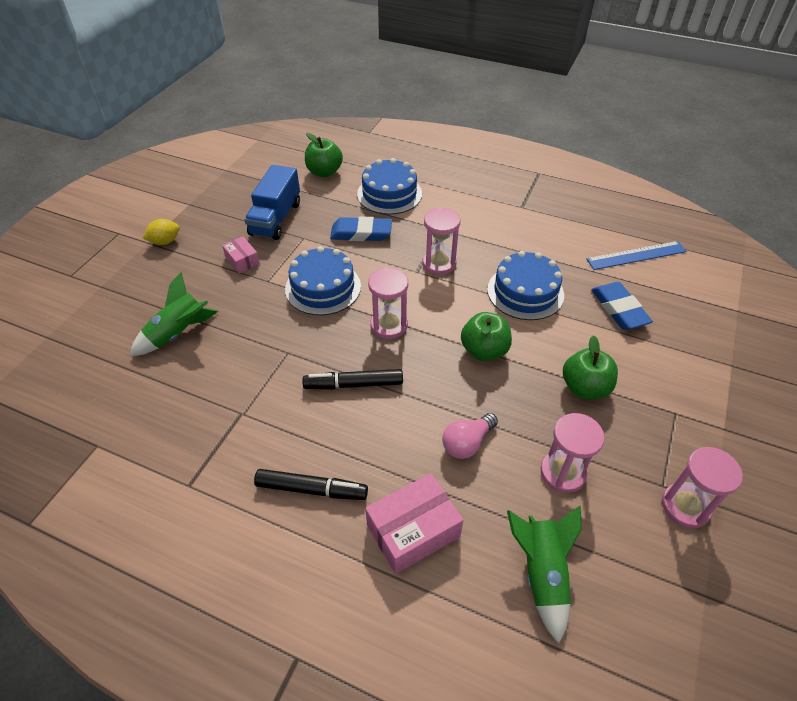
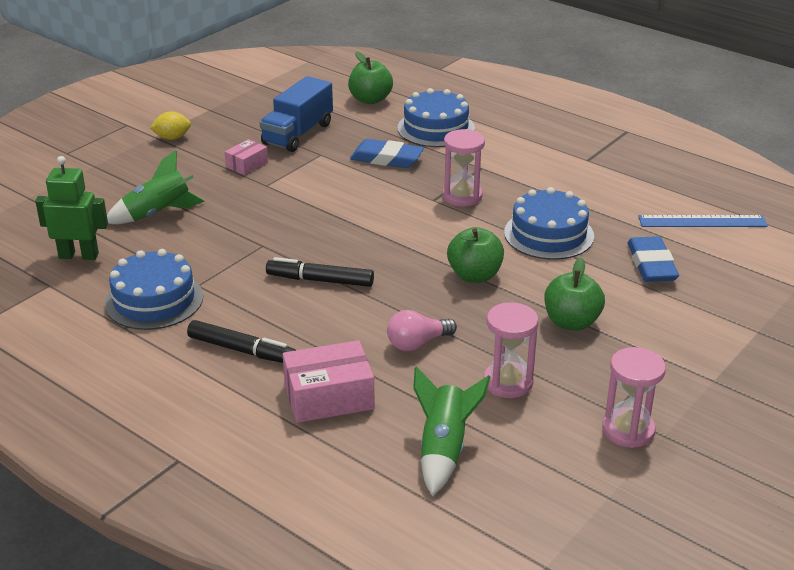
camera: 15 degrees right, 15 degrees down
pink box [222,236,260,273] -> pink box turned 60 degrees clockwise [225,139,268,175]
blue cake [285,246,361,315] -> blue cake moved to [105,249,203,330]
pink hourglass [368,267,408,339] -> none
none -> green robot [35,156,108,260]

